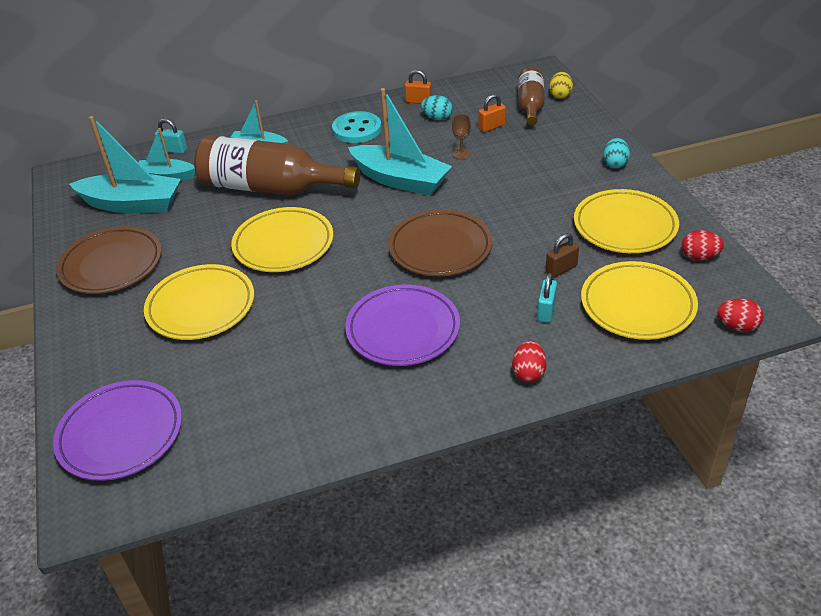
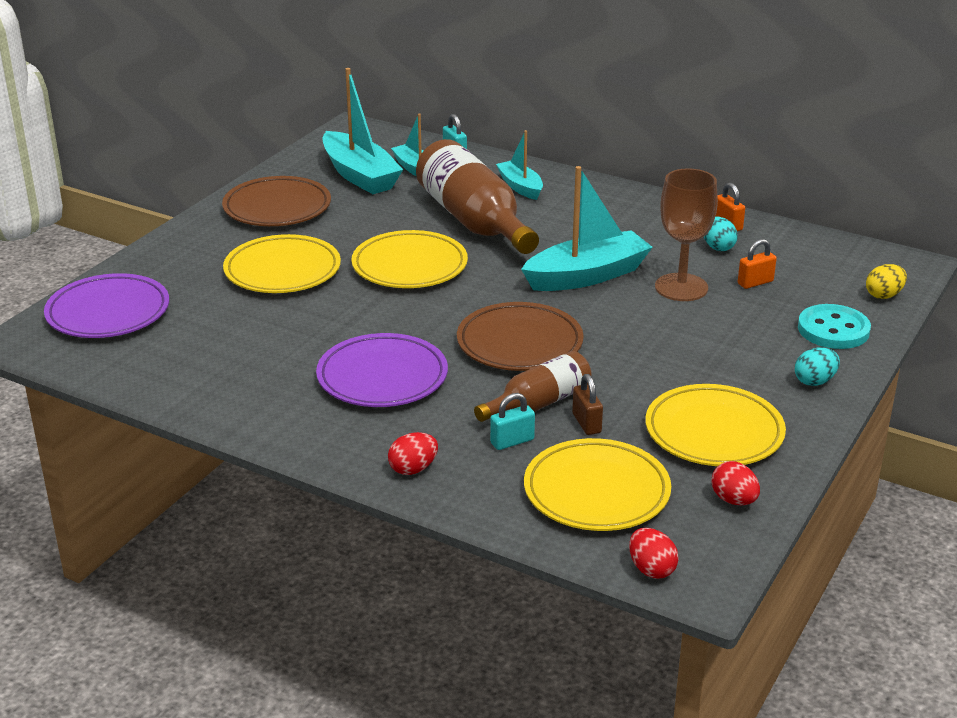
camera: 45 degrees right, 10 degrees down
turquoise button [332,111,382,143] -> turquoise button moved to [798,304,871,349]
turquoise boat [348,88,452,195] -> turquoise boat turned 105 degrees counterclockwise [521,166,653,291]
brown goblet [452,114,471,159] -> brown goblet [655,168,718,301], size x2.26
orange padlock [478,94,506,132] -> orange padlock turned 45 degrees counterclockwise [738,239,777,289]
brown bottle [518,67,545,125] -> brown bottle moved to [474,351,592,422]
brown padlock [545,233,579,278] -> brown padlock turned 60 degrees clockwise [572,374,603,435]

